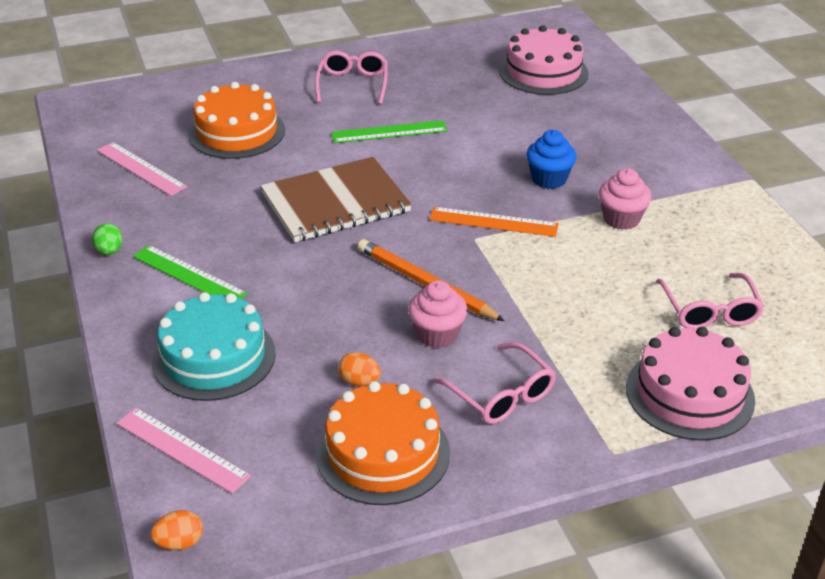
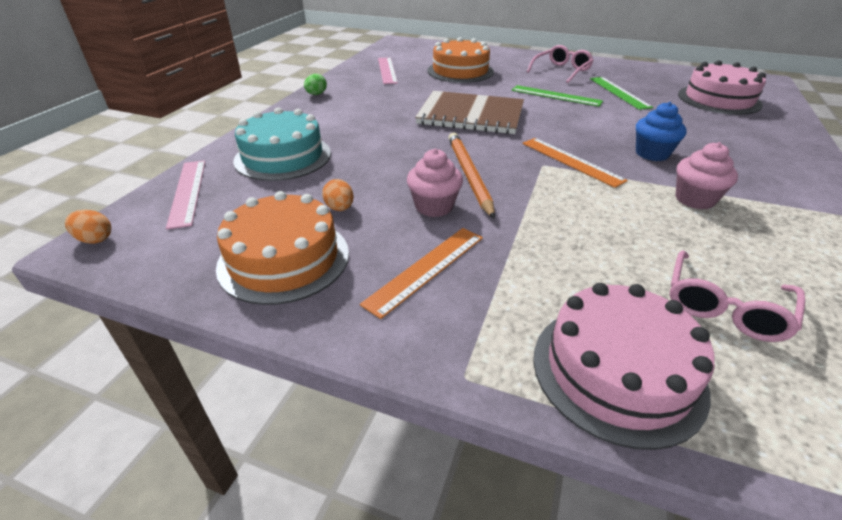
camera: 40 degrees right, 0 degrees up
green ruler [133,245,248,299] -> green ruler moved to [590,77,653,110]
pink glasses [433,342,556,424] -> orange ruler [360,228,483,319]

